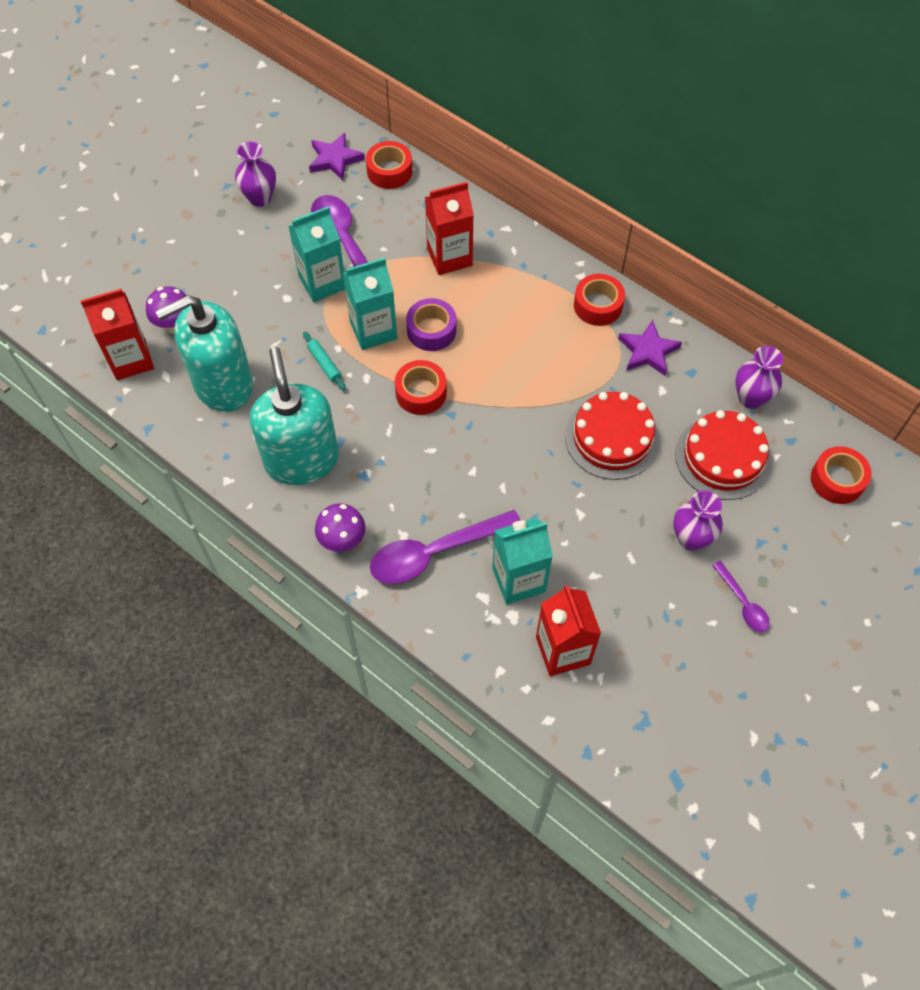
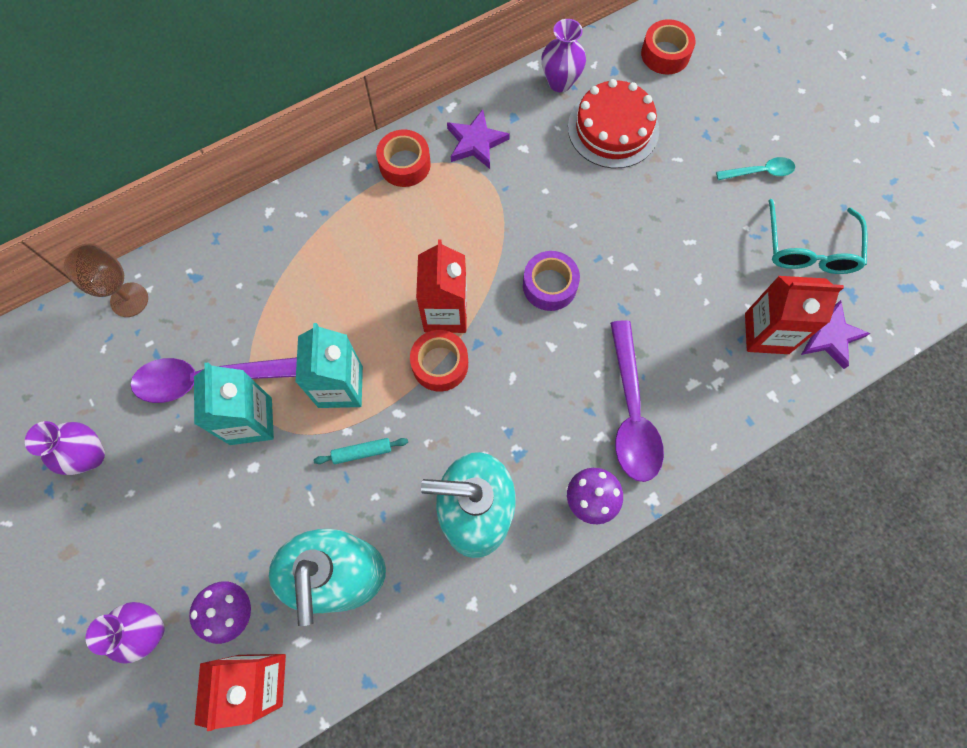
camera: 70 degrees left, 10 degrees up
purple star [309,133,365,181] -> purple star moved to [801,300,871,369]
red tape [366,141,413,189] -> brown goblet [64,244,148,317]
purple tape [406,298,457,351] -> purple tape moved to [523,251,580,311]
red carton [425,182,474,275] -> red carton moved to [416,240,467,333]
turquoise carton [492,518,553,604] -> none
red cake [565,392,660,480] -> none
purple vase [673,490,723,551] -> purple vase moved to [86,602,164,664]
purple spoon [712,561,770,632] -> turquoise spoon [716,157,795,180]
none -> turquoise glasses [769,199,867,274]

